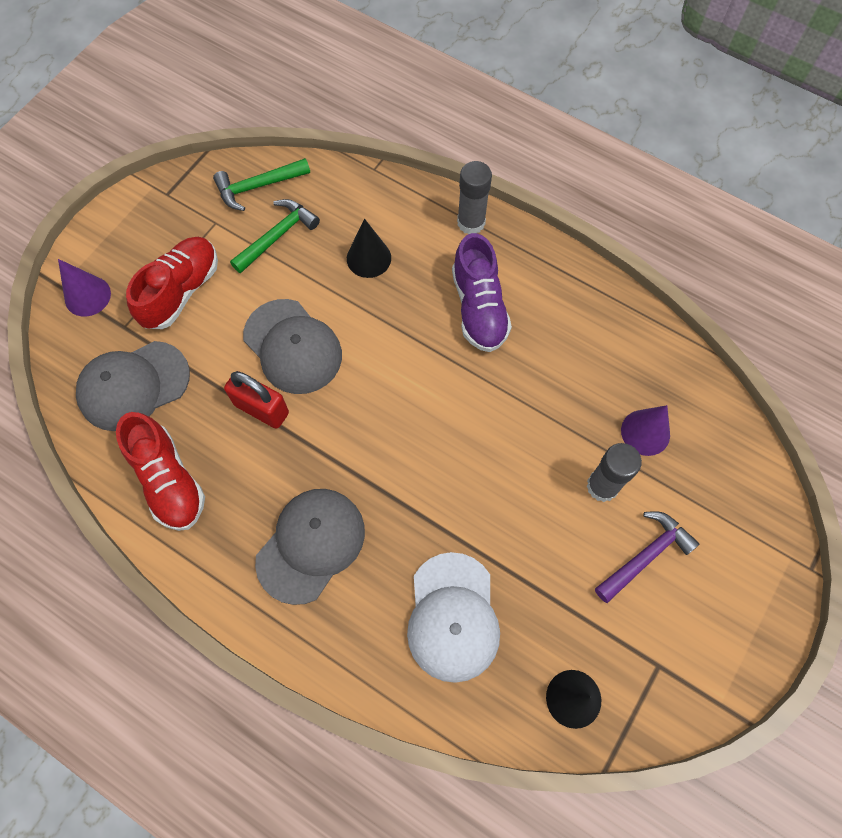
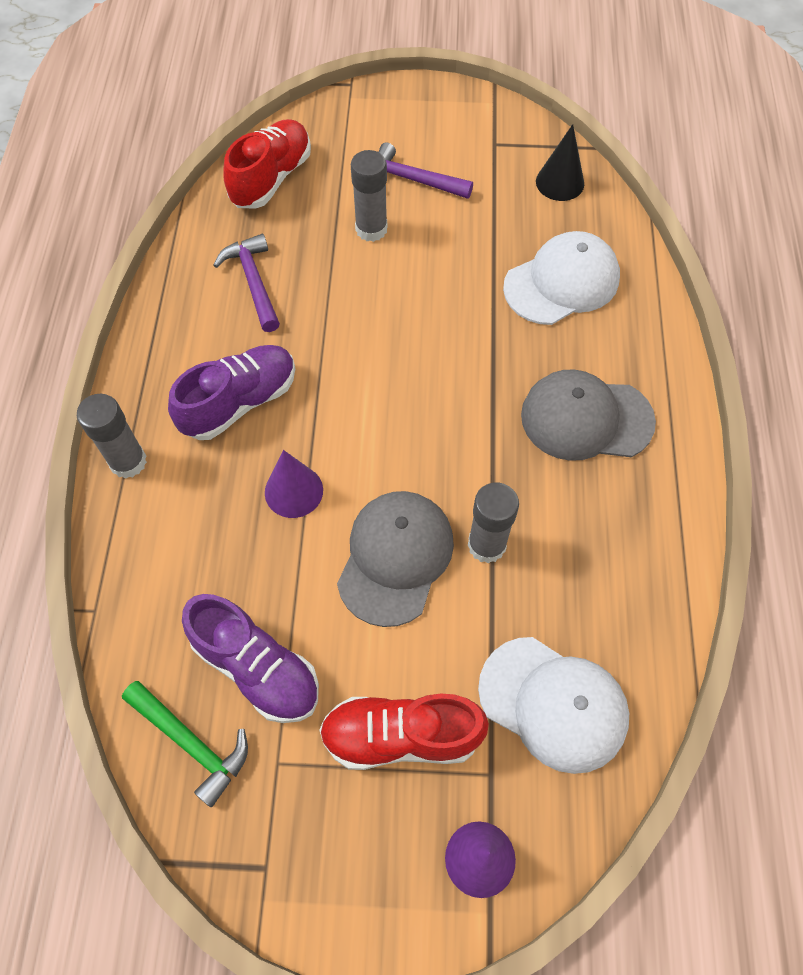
camera: 120 degrees left, 5 degrees down
grey cap [76,341,190,431] -> white cap [478,637,629,774]
red shoe [116,412,205,531] -> red shoe moved to [224,119,311,209]
red padlock [224,371,289,429] -> grey glue stick [468,482,519,563]
green hammer [230,199,320,273] -> purple shoe [182,594,319,723]
black cone [347,219,391,278] -> none
purple cone [621,405,670,456] -> purple cone moved to [265,450,323,518]
none -> purple hammer [213,234,280,332]

